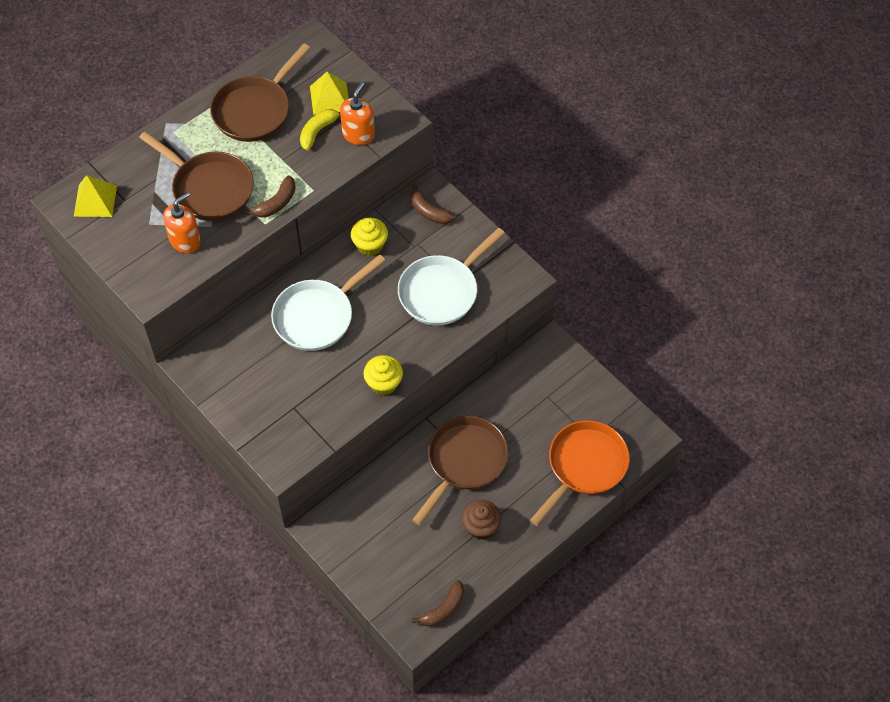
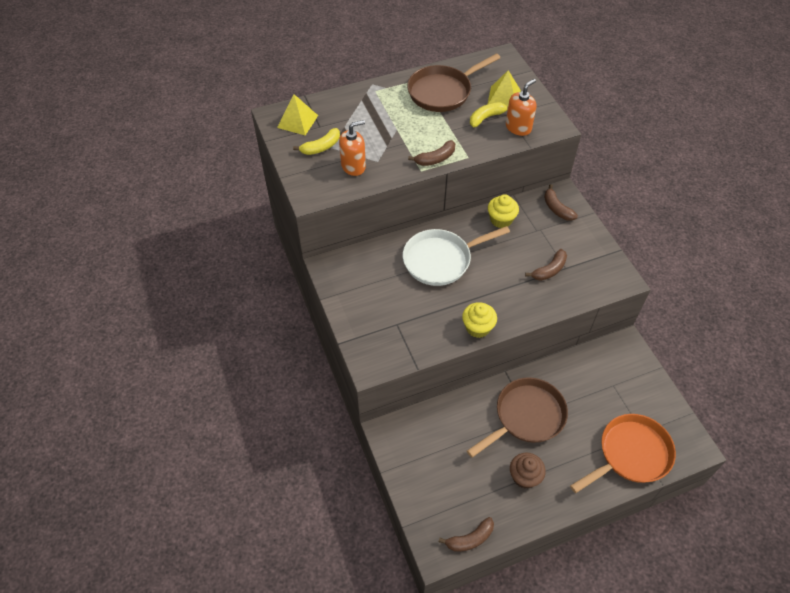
camera: 20 degrees right, 5 degrees down
brown pan [139,131,254,221] -> none
white pan [398,227,505,325] -> brown banana [525,249,567,281]
none -> yellow banana [293,128,340,155]

